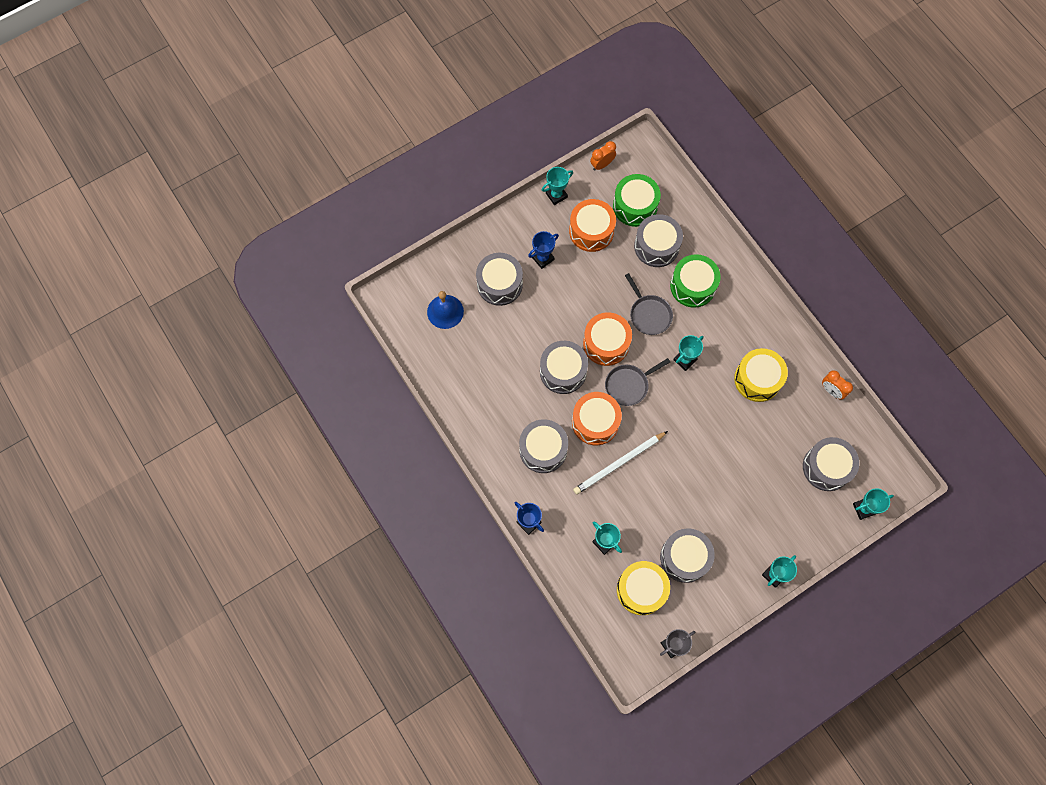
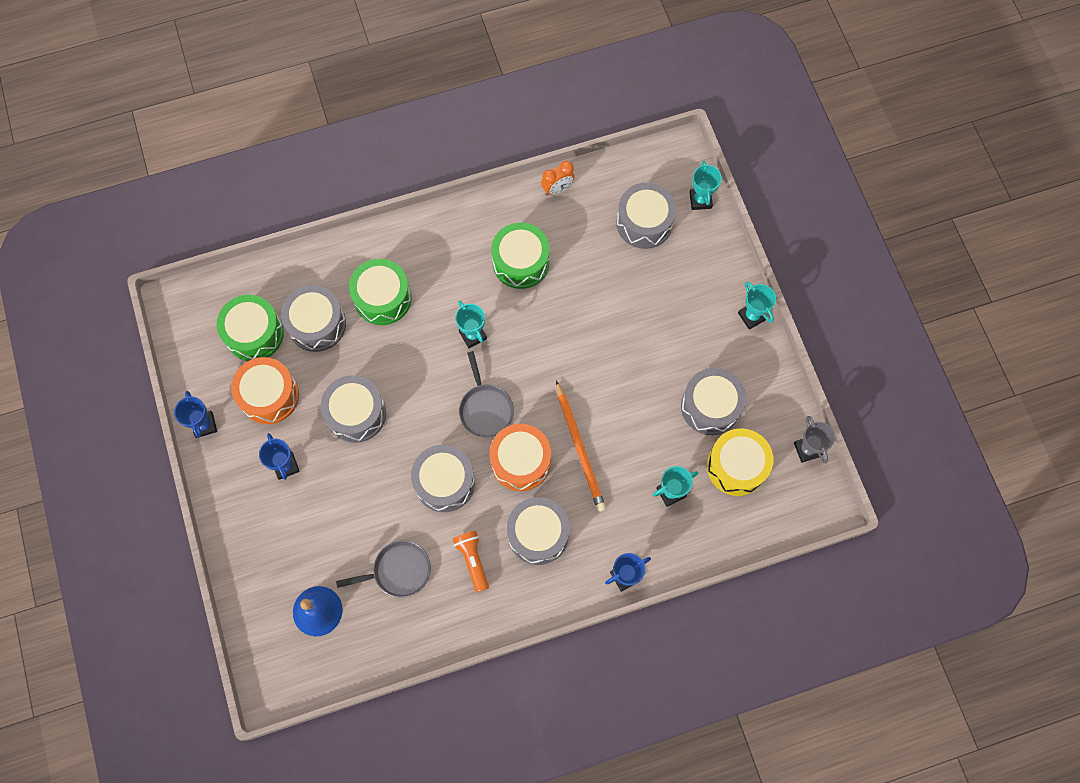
camera: 75 degrees left, 0 degrees up
grey drum [476,253,523,306] -> grey drum moved to [321,375,386,443]
turquoise trophy [542,167,573,205] -> blue trophy [174,391,217,438]
white pencil [573,431,668,495] -> orange pencil [556,380,606,512]
orange drum [583,312,632,366] -> none
orange clock [590,141,616,171] -> none
grey pan [625,273,673,335] -> grey pan moved to [336,540,431,598]
yellow drum [734,348,788,402] -> green drum [491,222,550,289]
none -> orange flashlight [453,531,489,592]

